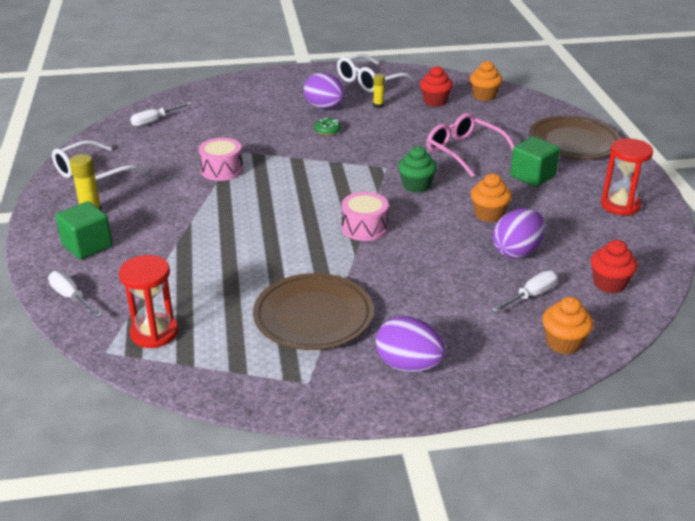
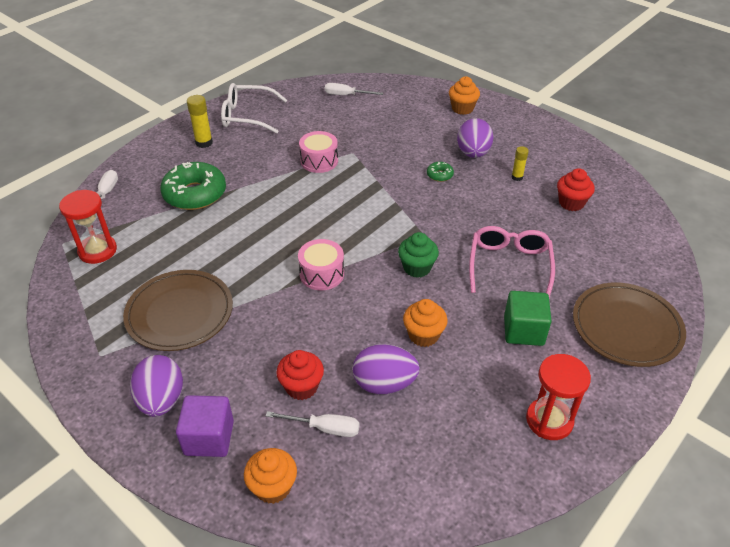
camera: 50 degrees right, 10 degrees up
green cube [56,201,113,259] -> none
white glasses [337,54,416,93] -> none
orange cupcake [470,61,503,101] -> orange cupcake moved to [449,76,480,115]
red cupcake [590,240,638,293] -> red cupcake moved to [276,350,324,400]
none -> green donut [160,162,226,210]
none -> purple cube [176,395,234,457]

